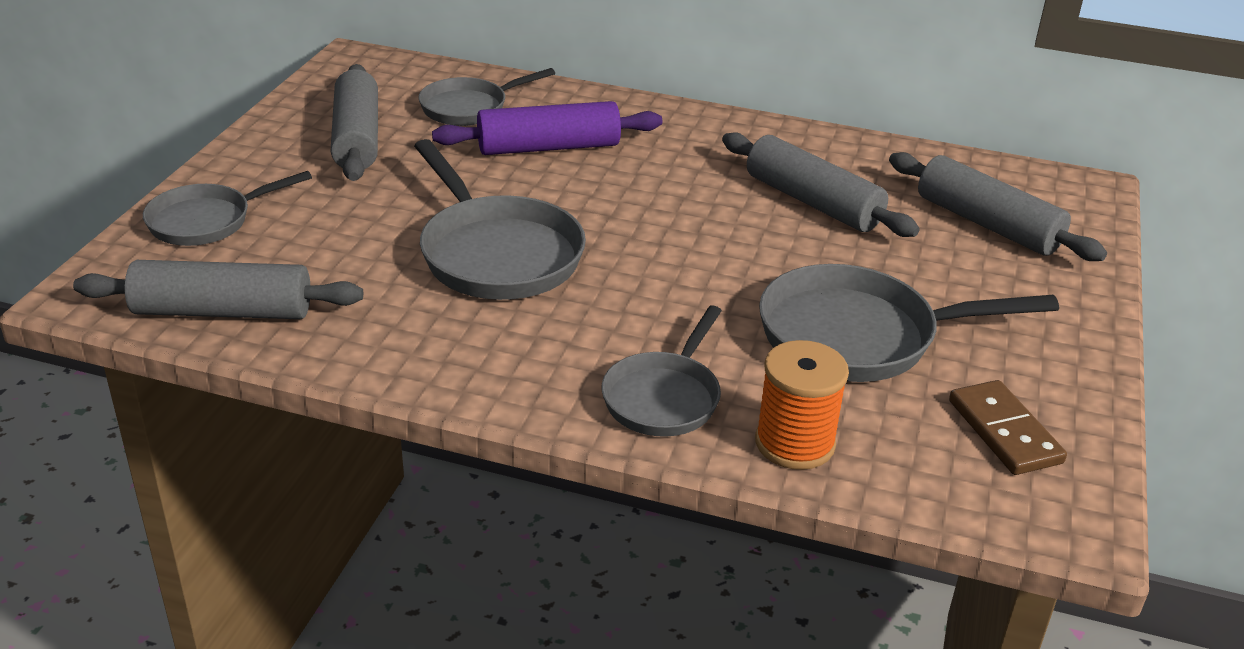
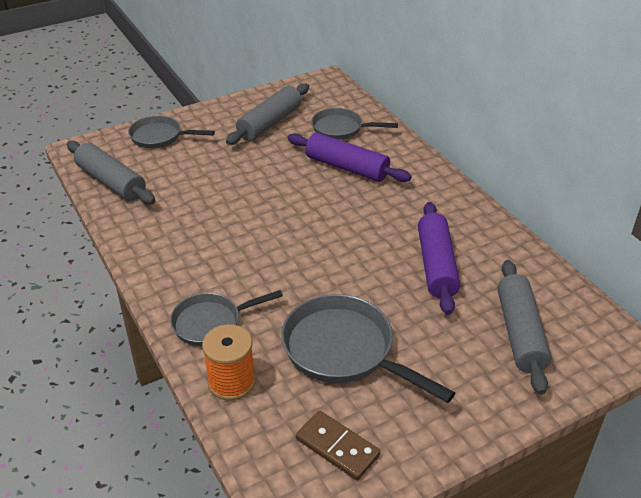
camera: 45 degrees right, 5 degrees up
grey pan [414,139,586,300] -> none
grey rolling pin [722,132,920,237] -> purple rolling pin [418,202,460,315]
brown domino [949,380,1067,475] -> brown domino turned 75 degrees counterclockwise [296,411,380,480]

